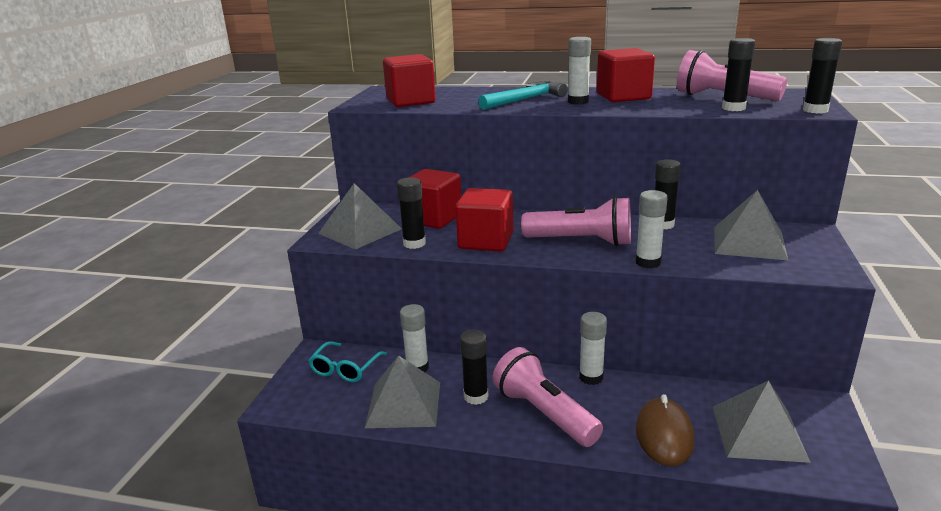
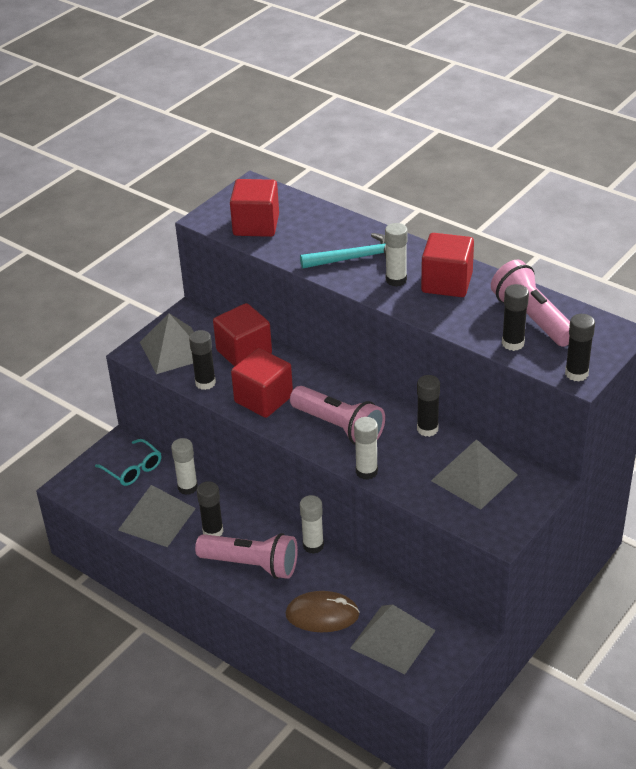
camera: 25 degrees right, 15 degrees up
turquoise glasses [308,341,387,382] -> turquoise glasses turned 90 degrees counterclockwise [95,439,161,486]
pink flashlight [493,347,603,447] -> pink flashlight turned 120 degrees clockwise [195,533,298,579]
brown mouse [636,394,695,466] -> brown mouse turned 60 degrees clockwise [285,591,360,632]

